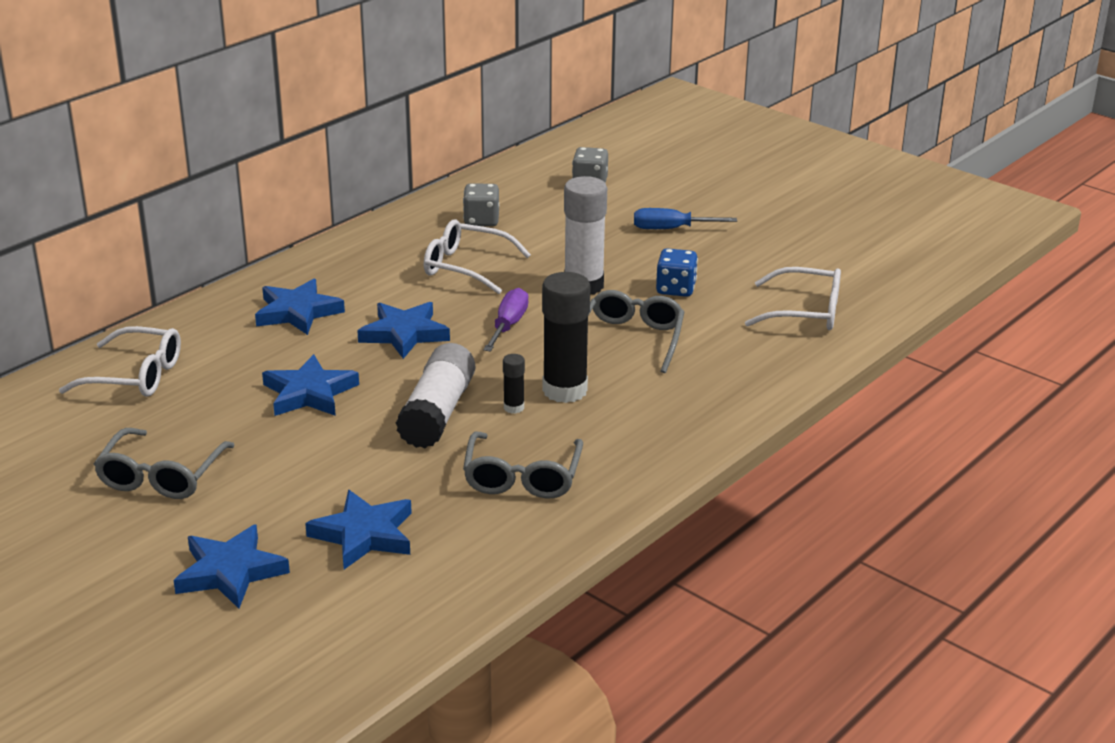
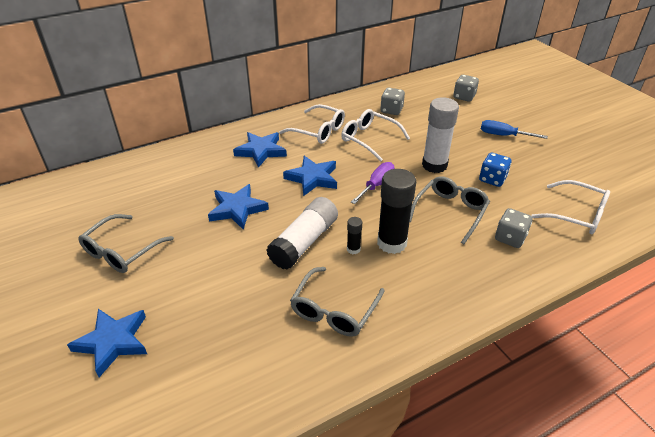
camera: 20 degrees right, 10 degrees up
white glasses [59,326,181,397] -> white glasses moved to [279,104,345,144]
blue star [305,490,412,569] -> none
none -> grey dice [495,208,532,248]

